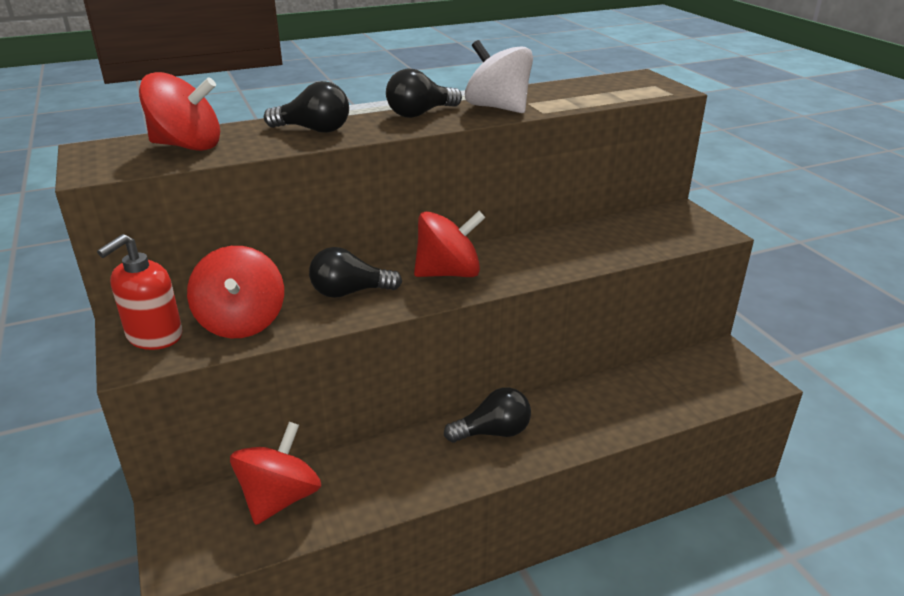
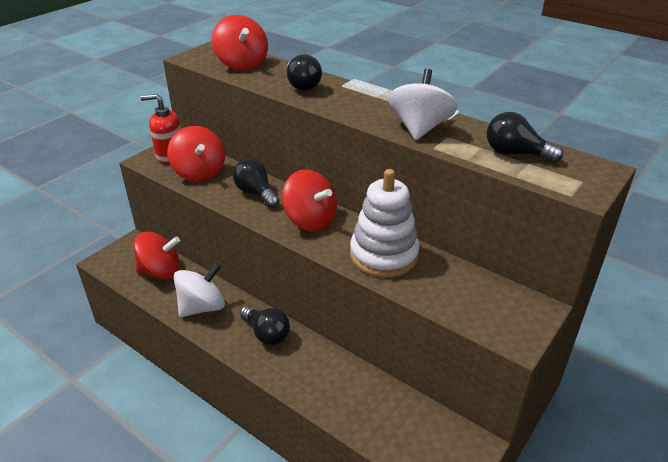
camera: 60 degrees right, 5 degrees up
red spinning top [187,246,284,338] -> red spinning top turned 75 degrees counterclockwise [167,126,225,182]
black light bulb [386,69,462,118] -> black light bulb moved to [487,112,563,163]
none -> white spinning top [174,263,225,317]
none -> white stacking toy [350,169,419,278]

